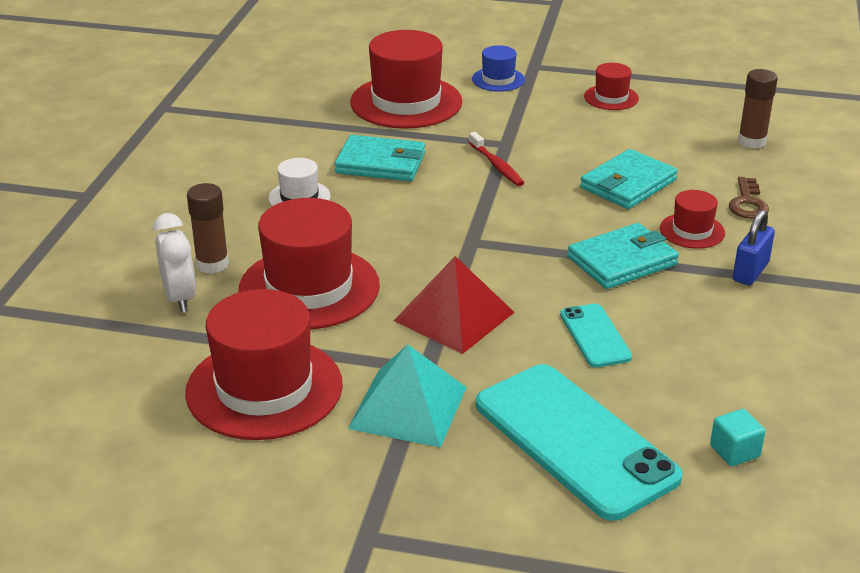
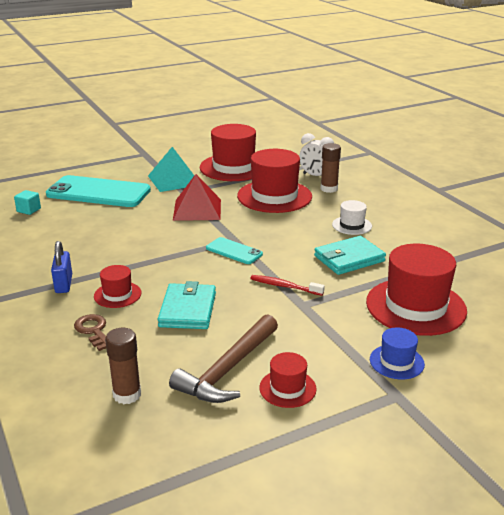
camera: 140 degrees right, 5 degrees down
turquoise phone [560,304,632,367] -> turquoise phone moved to [206,237,263,264]
turquoise wallet [568,223,679,289] -> none
none -> brown hammer [169,314,278,403]

